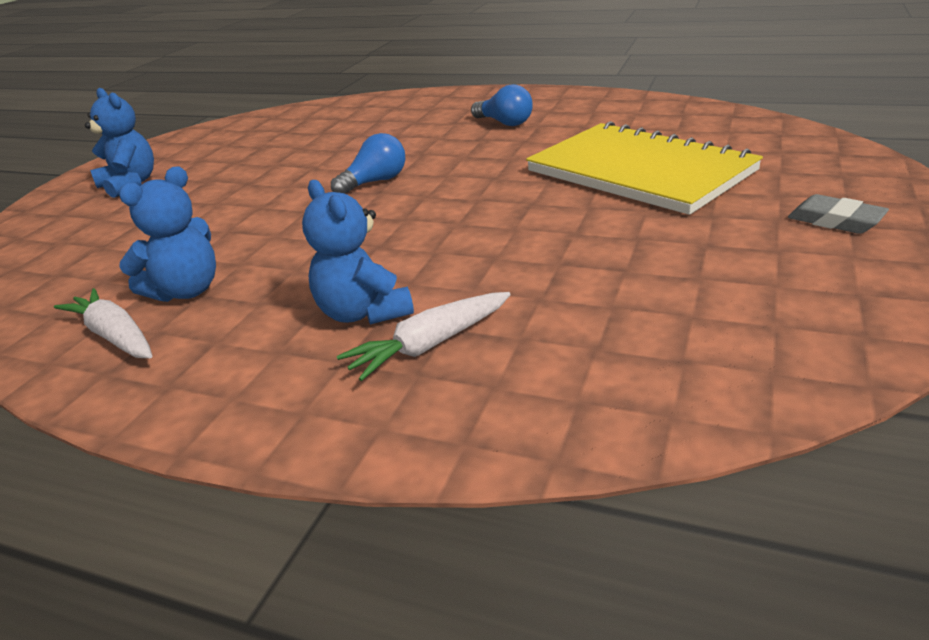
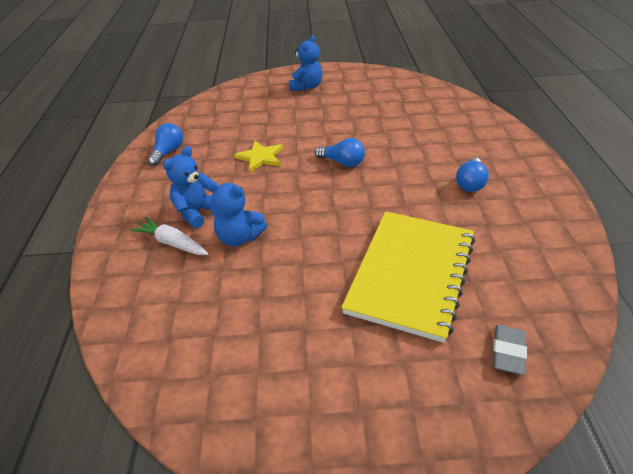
camera: 65 degrees right, 10 degrees up
white carrot [54,288,152,358] -> blue light bulb [148,123,183,166]
blue teddy bear [119,167,216,302] -> blue teddy bear moved to [207,181,267,247]
grey eraser [788,194,889,234] -> grey eraser moved to [493,325,527,375]
none -> yellow star [234,141,283,172]

